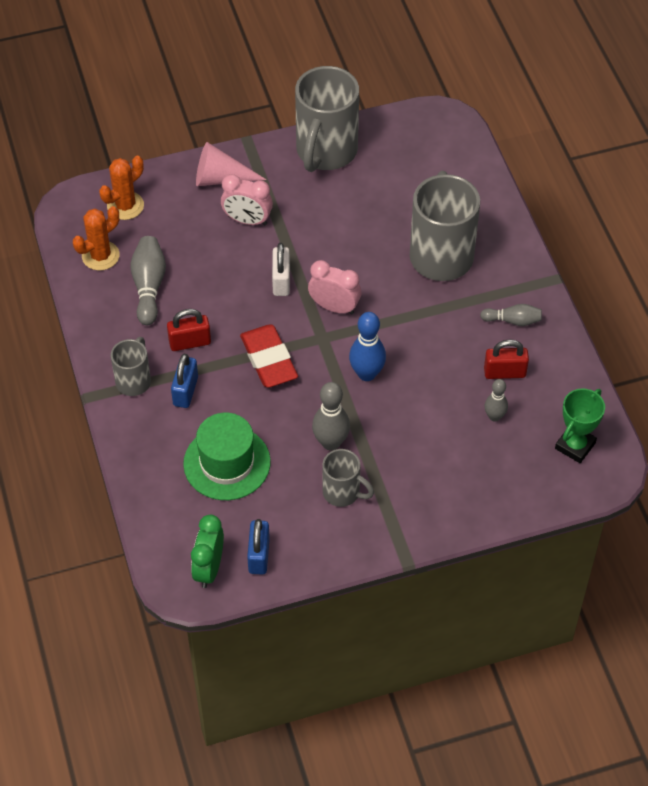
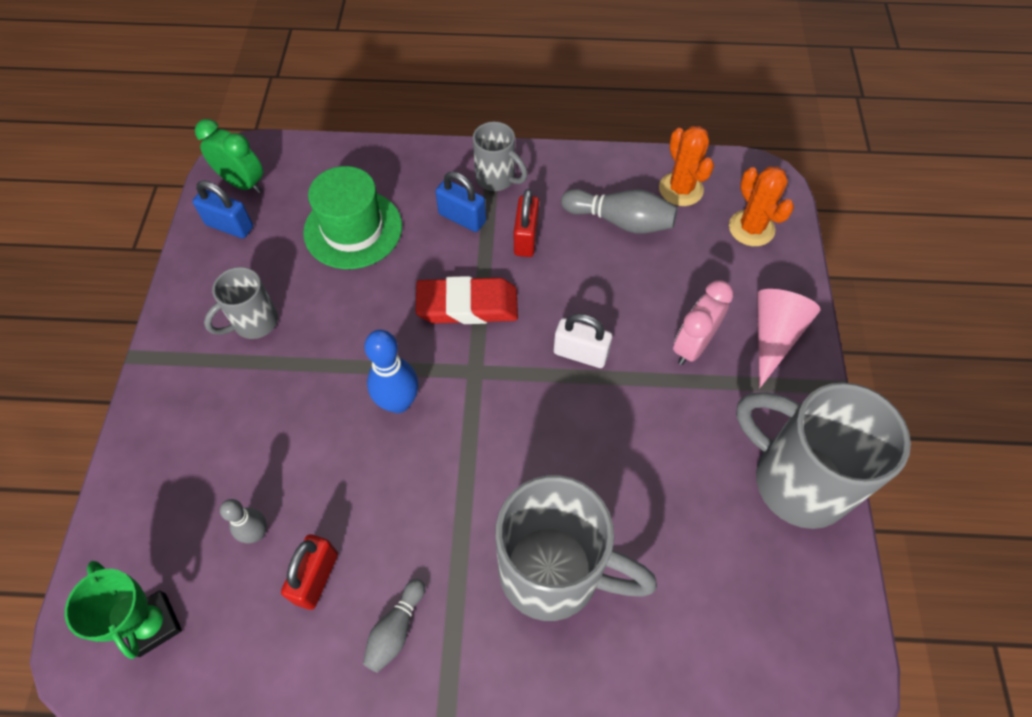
camera: 110 degrees right, 5 degrees up
pink clock [308,260,361,315] -> none
grey bowling pin [312,382,350,450] -> none

